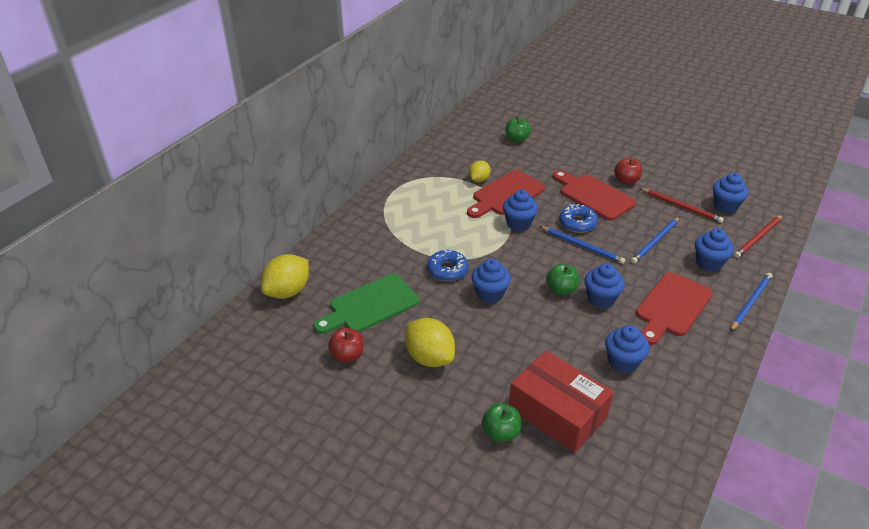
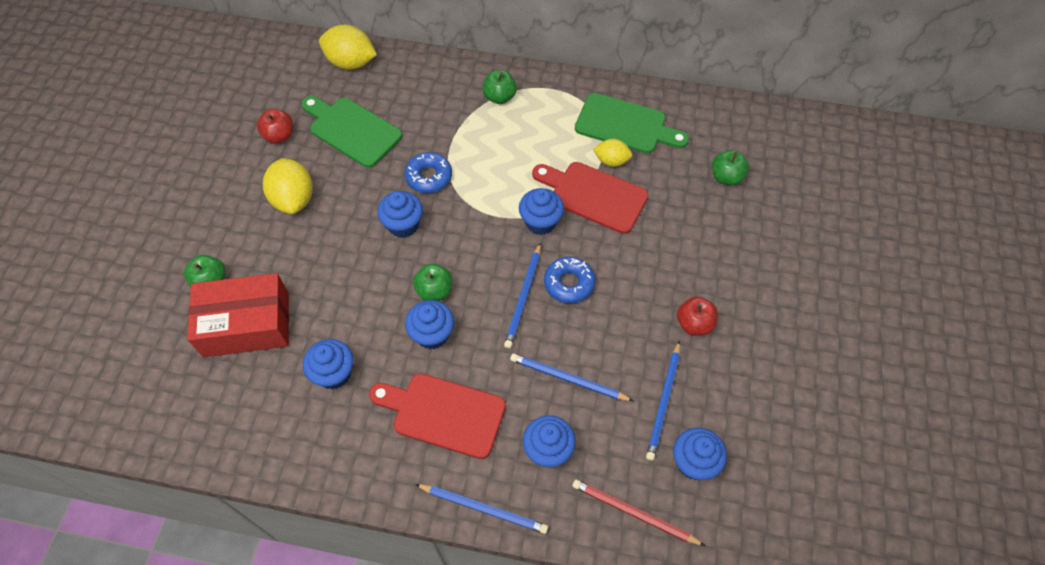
camera: 70 degrees right, 20 degrees up
yellow lemon [405,318,455,367] -> yellow lemon turned 45 degrees counterclockwise [263,158,313,214]
red box [509,351,614,453] -> red box turned 60 degrees clockwise [187,273,289,357]
red cutting board [553,170,636,221] -> none
red pencil [639,188,724,223] -> blue pencil [646,341,680,461]
none -> green apple [483,70,517,104]
none -> green cutting board [575,93,689,154]

